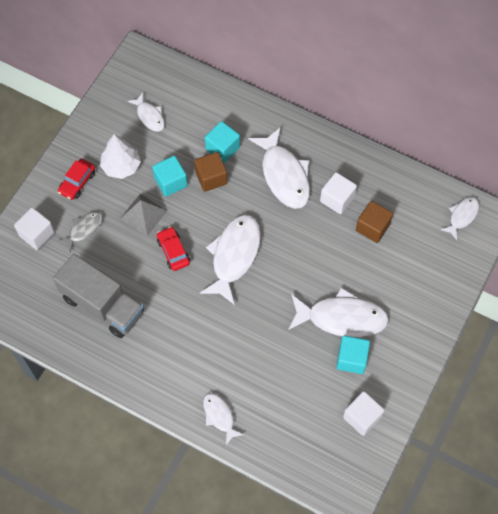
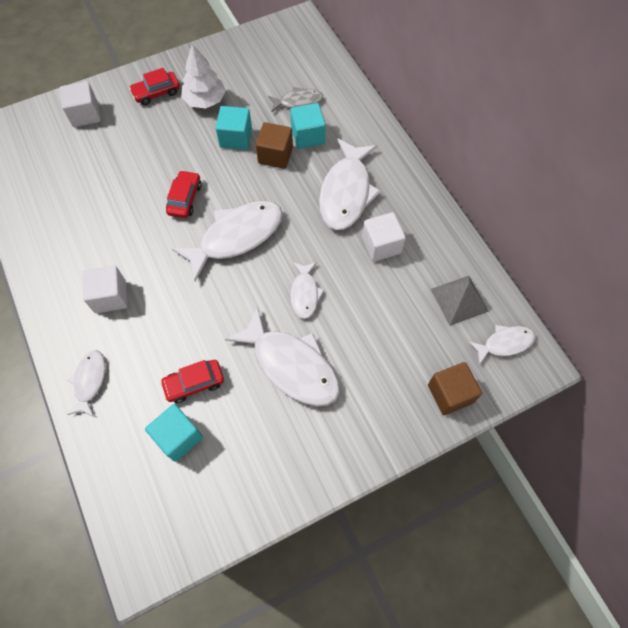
camera: 35 degrees right, 0 degrees up
grey truck [53,254,144,338] -> none
grey fish [57,211,103,252] -> grey fish moved to [268,87,323,112]
grey pyramid [120,194,167,236] -> grey pyramid moved to [431,276,489,326]
white fish [127,93,165,132] -> white fish moved to [290,262,324,319]
turquoise cube [336,336,370,374] -> turquoise cube moved to [145,404,203,462]
white cube [343,391,384,436] -> white cube moved to [82,266,127,313]
brown cube [356,201,393,243] -> brown cube moved to [428,362,482,415]
none -> red car [160,360,224,403]

